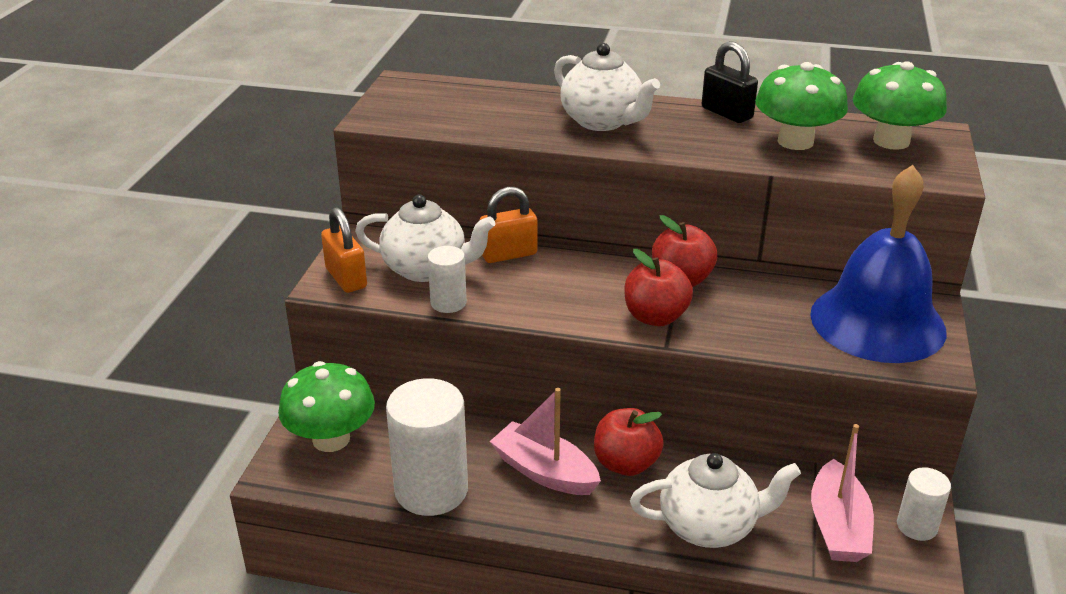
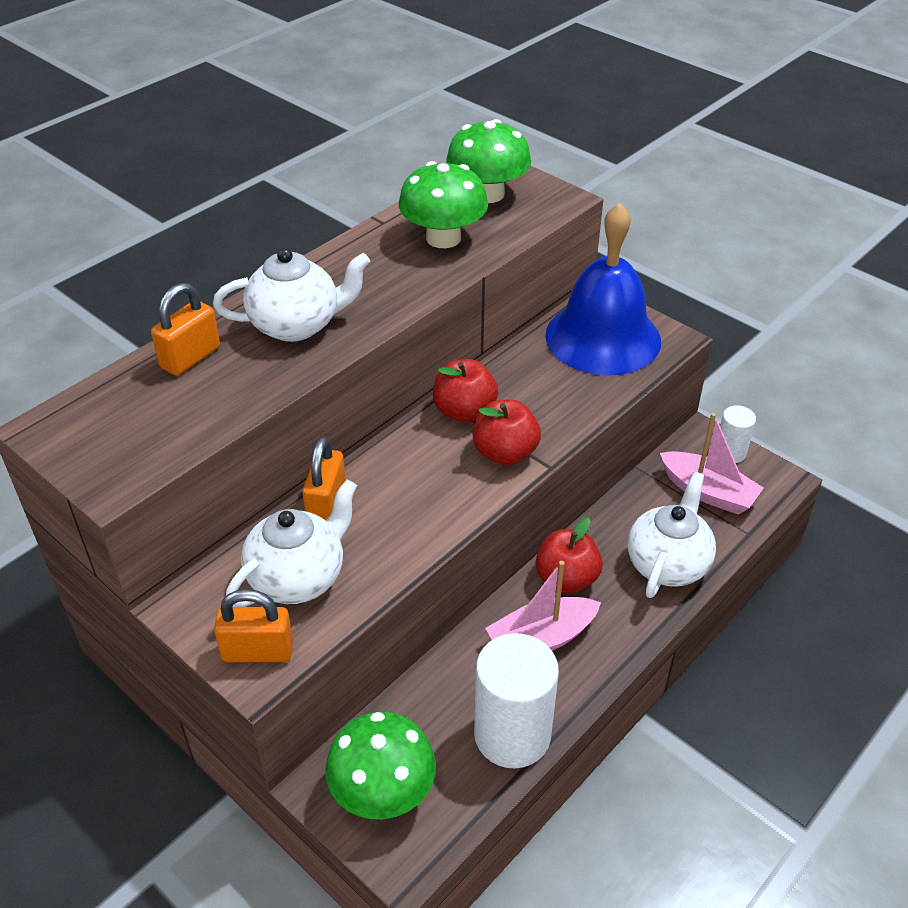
camera: 60 degrees left, 10 degrees up
white cylinder [427,246,467,313] -> none
black padlock [702,41,758,123] -> none
none -> orange padlock [151,283,220,376]

